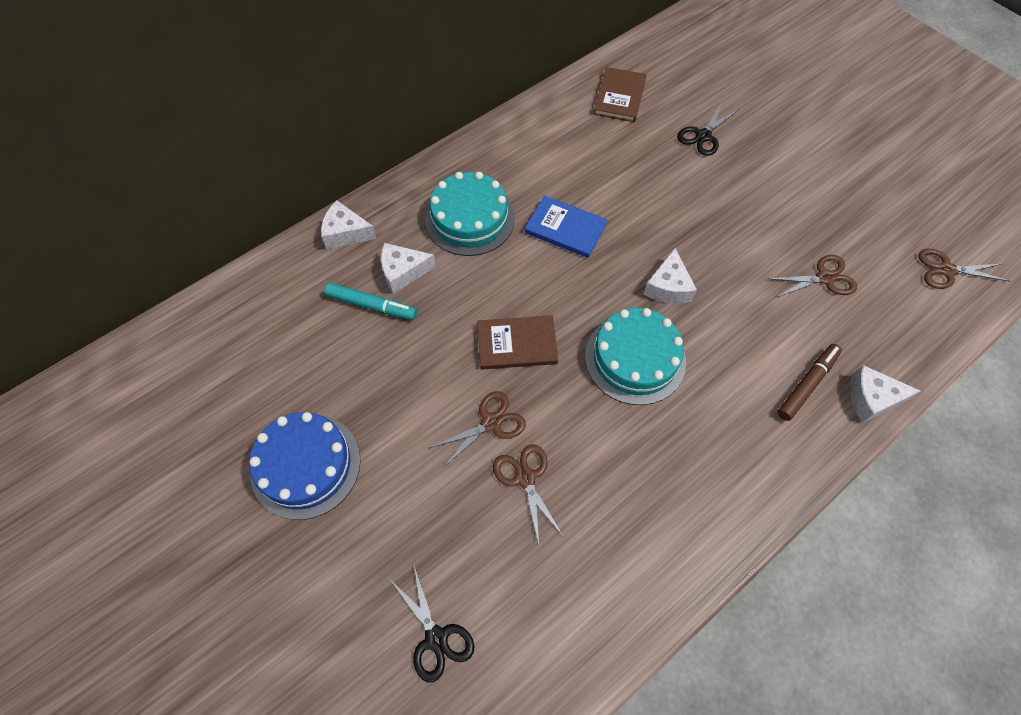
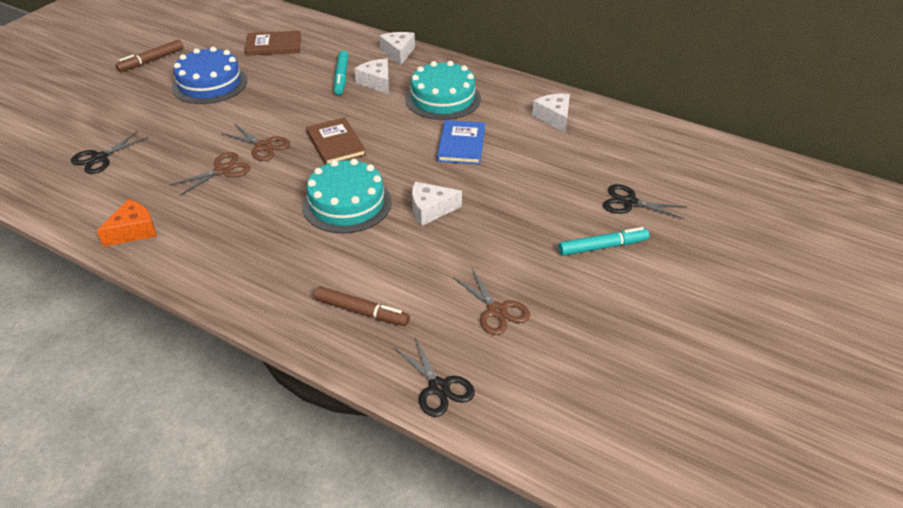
camera: 70 degrees right, 20 degrees down
brown book [594,67,647,122] -> brown book moved to [245,31,301,56]
white cheese [850,365,920,423] -> white cheese moved to [532,94,570,133]
brown scissors [918,249,1009,289] -> none
none -> orange cheese [97,199,157,247]
none -> brown marker [116,40,183,72]
none -> black scissors [394,336,475,417]
none -> turquoise marker [558,227,649,256]

